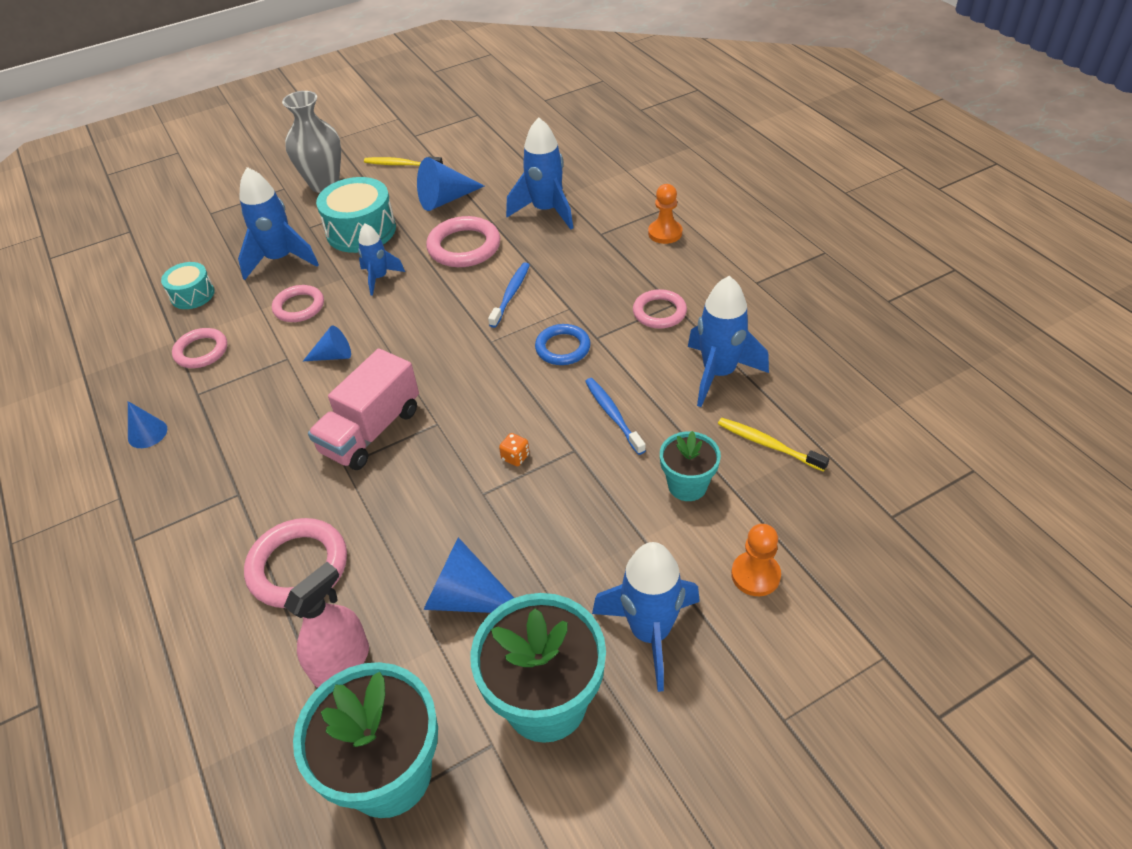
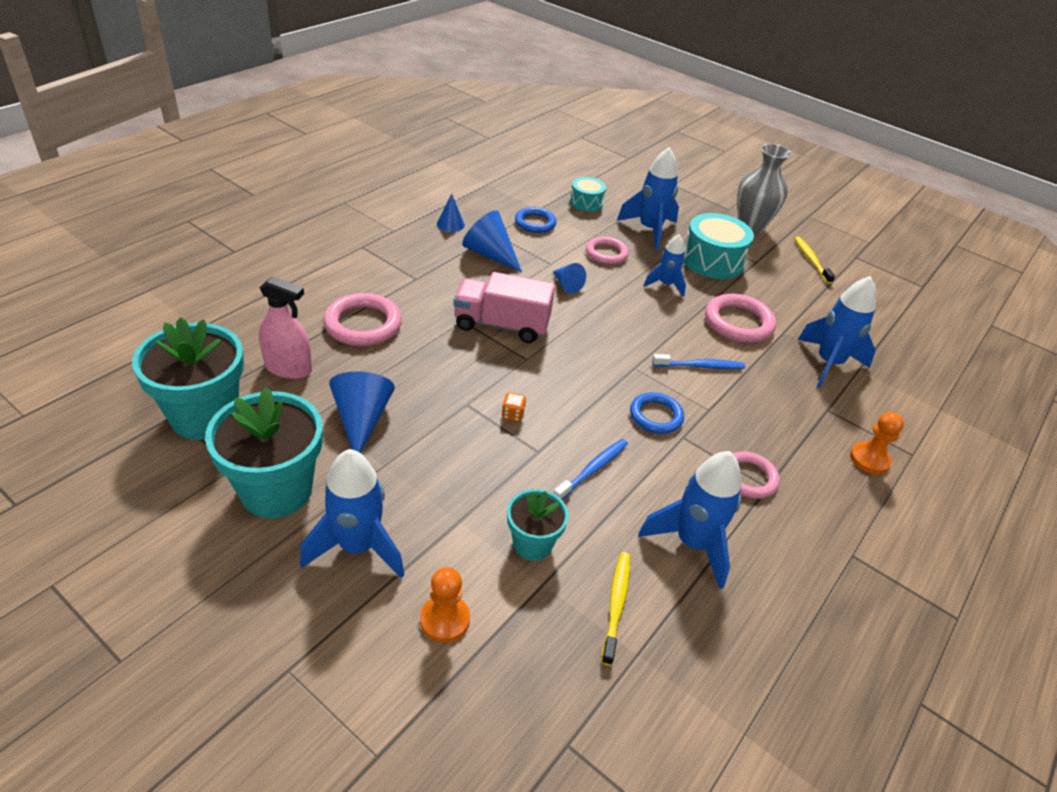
camera: 60 degrees right, 5 degrees down
pink ring [172,328,227,368] -> blue ring [515,207,556,233]
blue cone [417,157,484,211] -> blue cone moved to [462,210,522,272]

